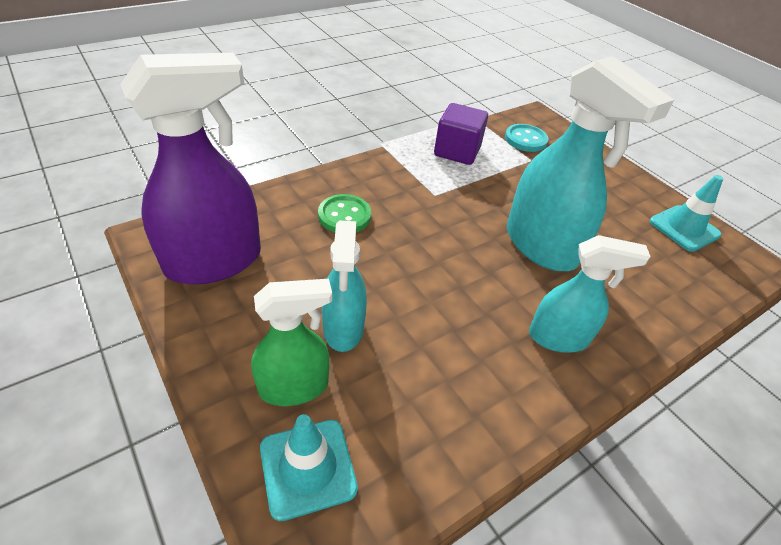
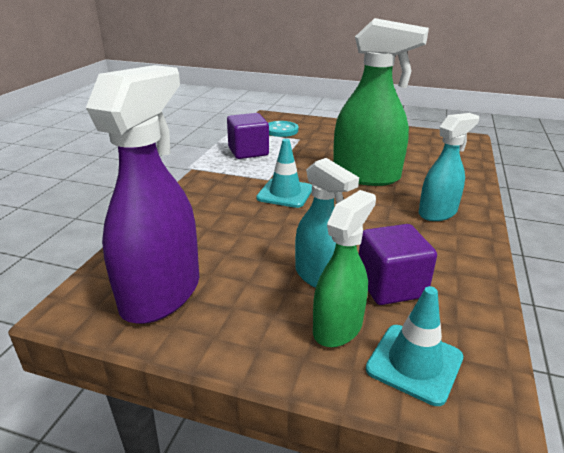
camera: 35 degrees left, 15 degrees down
green button [318,194,371,232] -> none
turquoise spray bottle [507,56,674,271] -> green spray bottle [333,18,429,186]
turquoise traffic cone [650,175,723,252] -> turquoise traffic cone moved to [256,139,312,208]
none -> purple cube [359,224,437,305]

